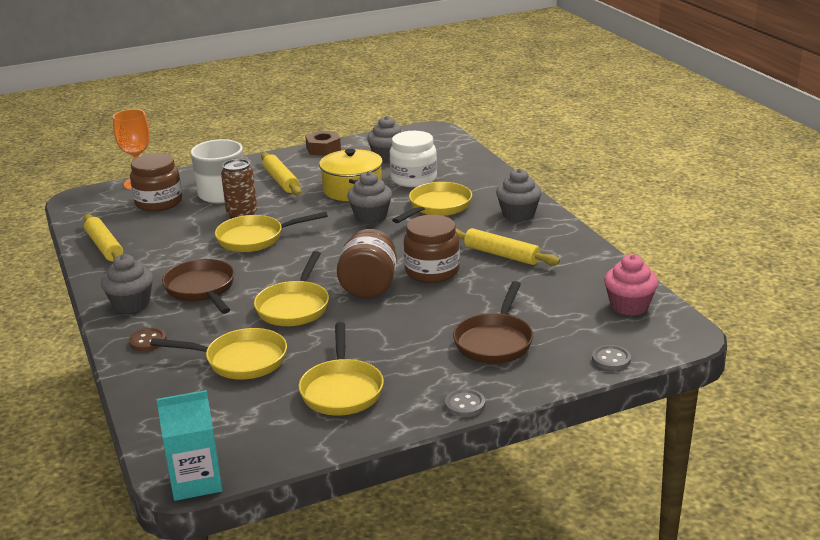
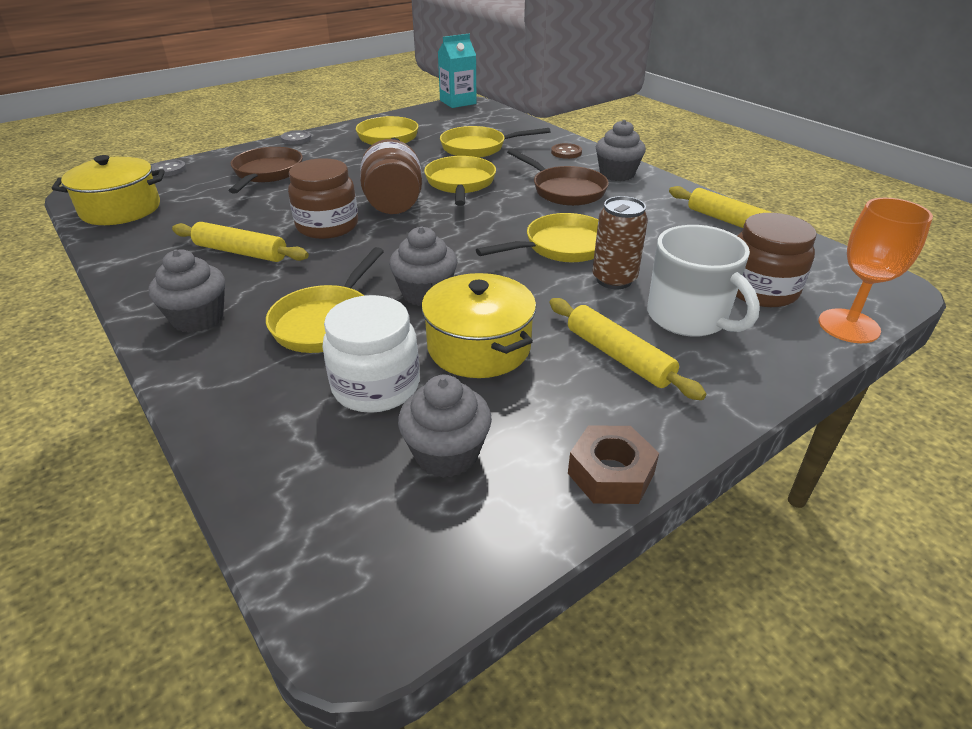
camera: 165 degrees right, 10 degrees up
pink cupcake [604,254,658,316] -> yellow pot [52,155,165,225]

